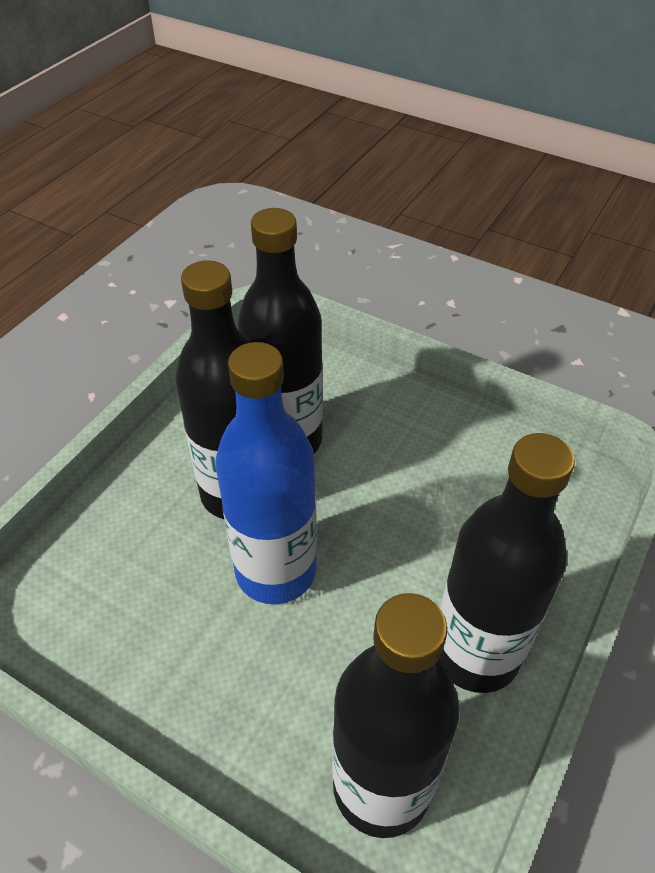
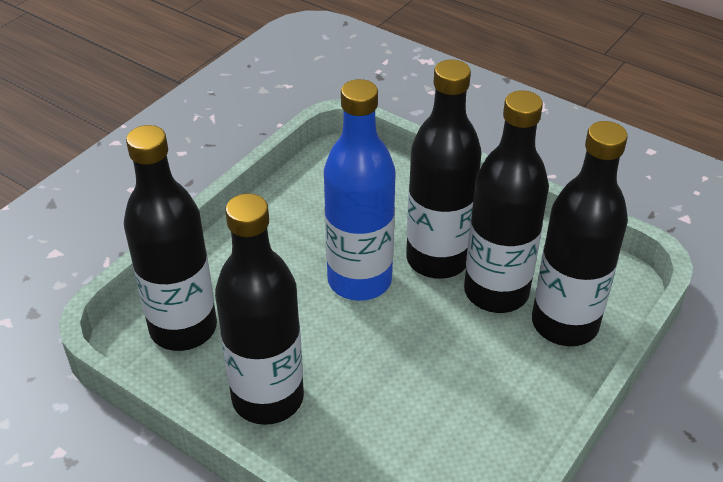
camera: 95 degrees right, 5 degrees down
none -> black bottle [532,121,628,346]

